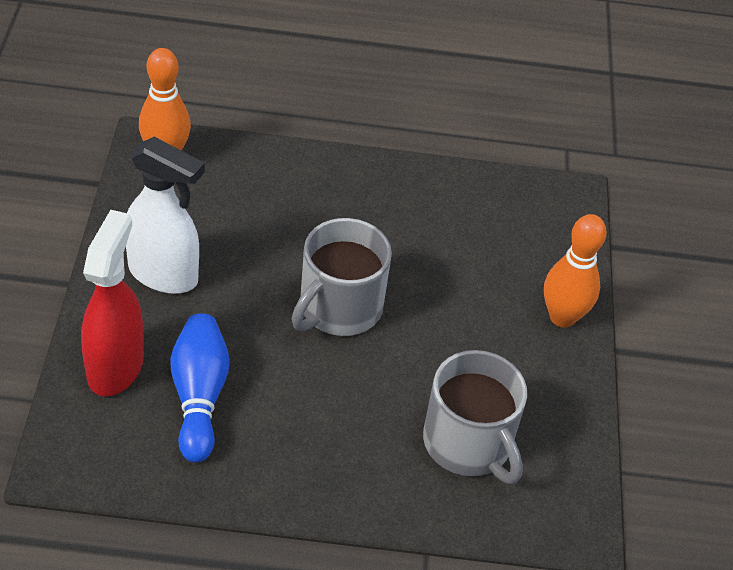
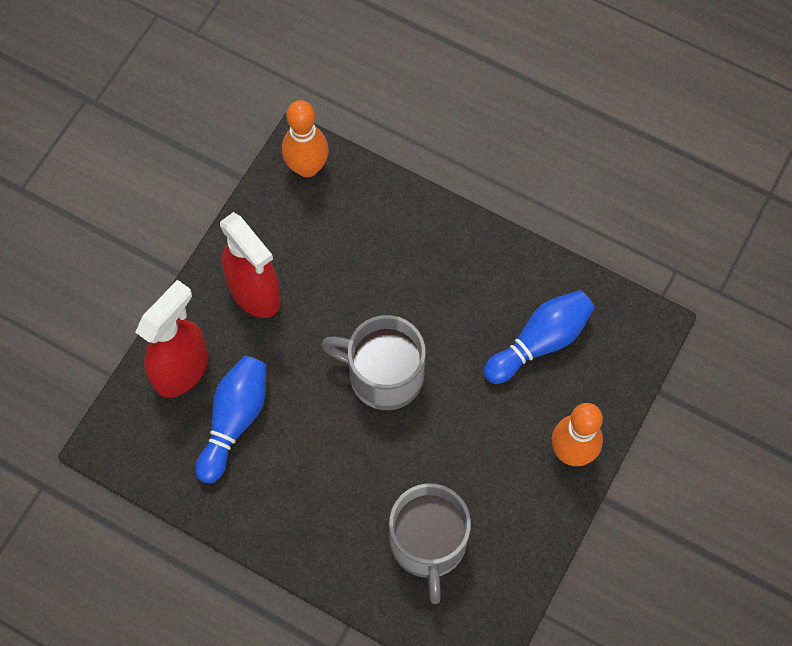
camera: 30 degrees right, 20 degrees up
white spray bottle [126,137,205,294] -> red spray bottle [220,212,281,318]
grey mug [292,218,392,336] -> grey mug turned 45 degrees clockwise [321,315,426,410]
none -> blue bowling pin [484,290,595,384]

